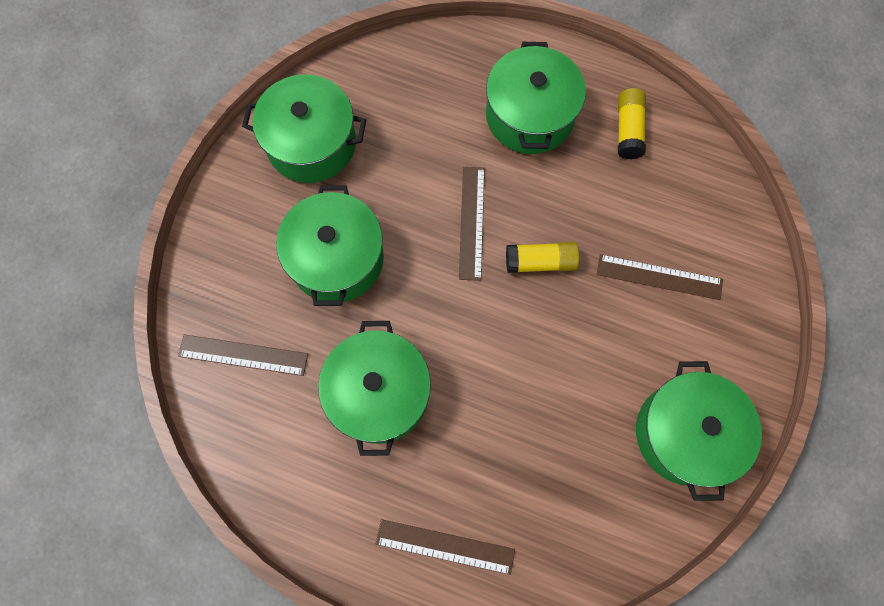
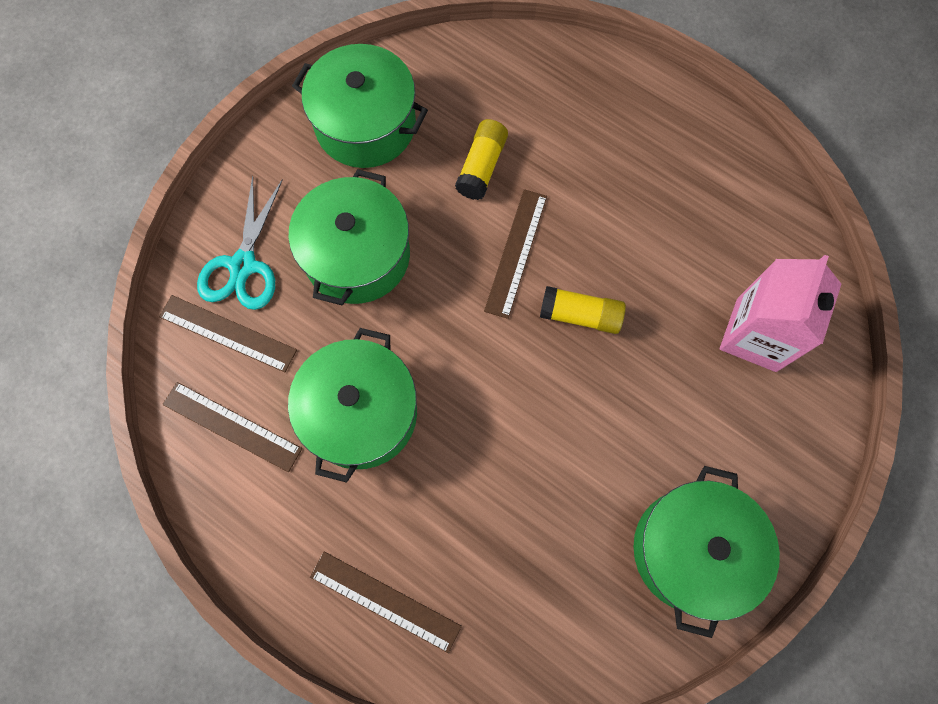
camera: 15 degrees right, 0 degrees up
green pot [486,42,586,154] -> none
brown ruler [597,254,723,300] -> brown ruler moved to [162,382,302,472]
yellow glue stick [618,88,646,159] -> yellow glue stick moved to [455,119,508,200]
none -> turquoise scissors [197,175,282,310]
none -> pink carton [720,255,841,372]

